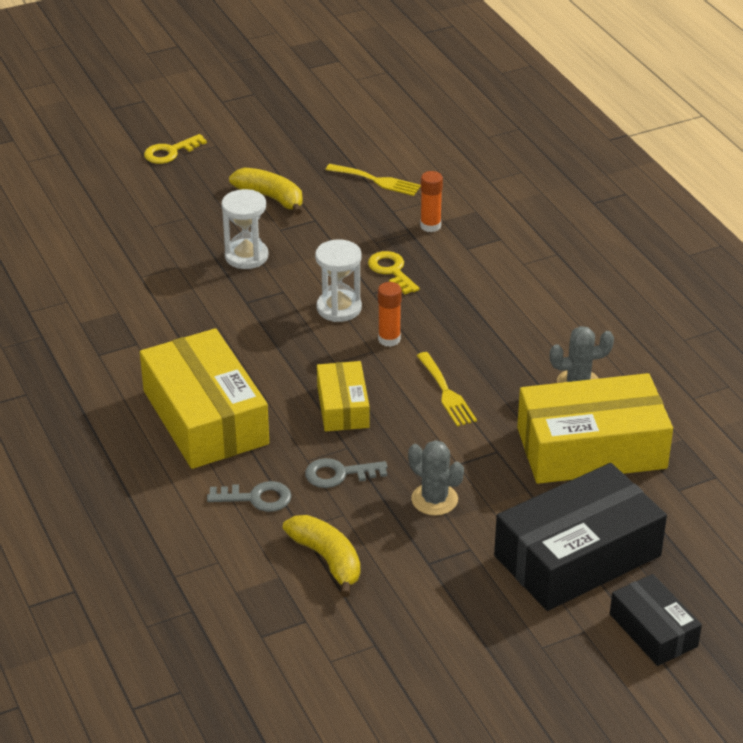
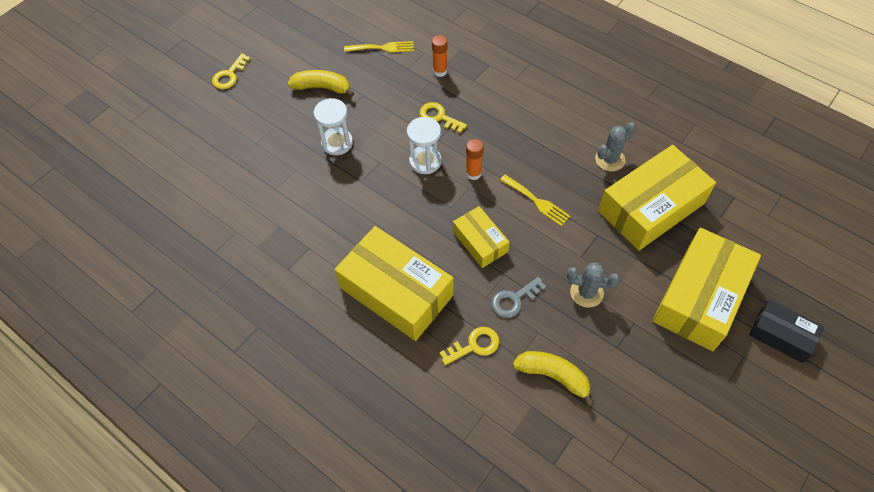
camera: 25 degrees left, 20 degrees up
grey key [207,481,292,512] -> yellow key [440,327,499,365]
black box [494,463,667,611] -> yellow box [652,228,761,351]

